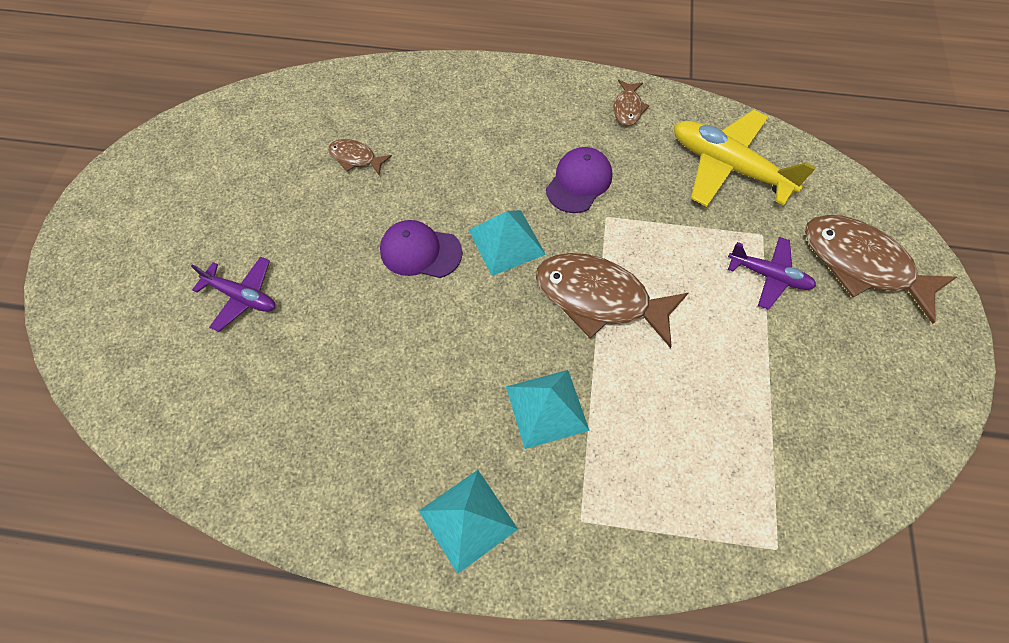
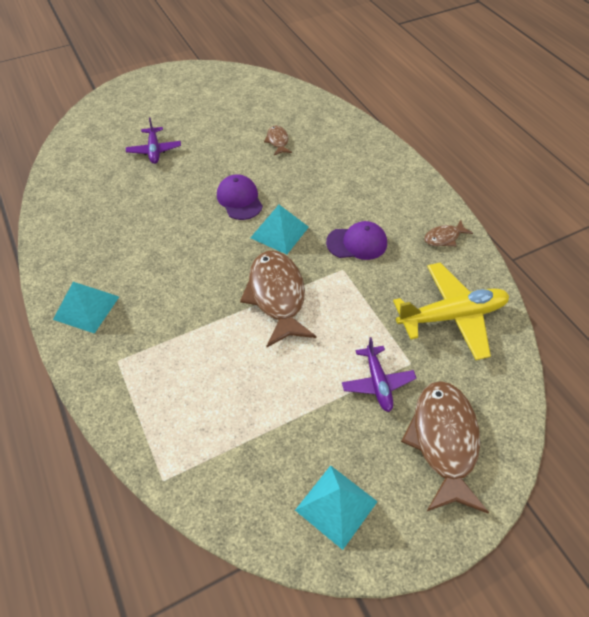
camera: 55 degrees right, 10 degrees down
turquoise pyramid [506,370,590,449] -> turquoise pyramid moved to [295,465,378,550]
yellow plane [674,110,816,207] -> yellow plane turned 75 degrees clockwise [393,263,509,360]

